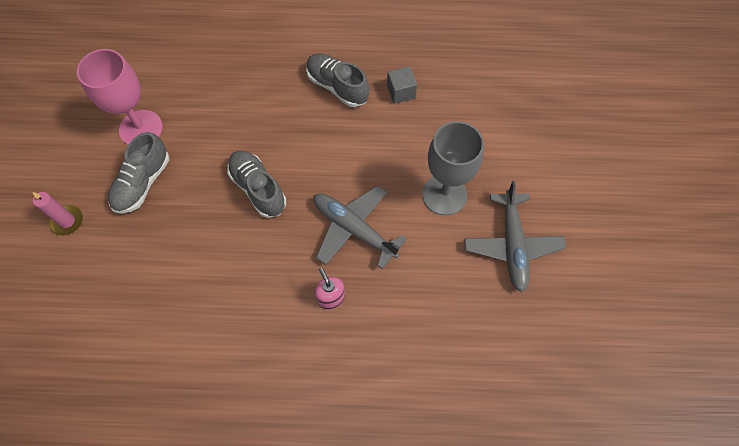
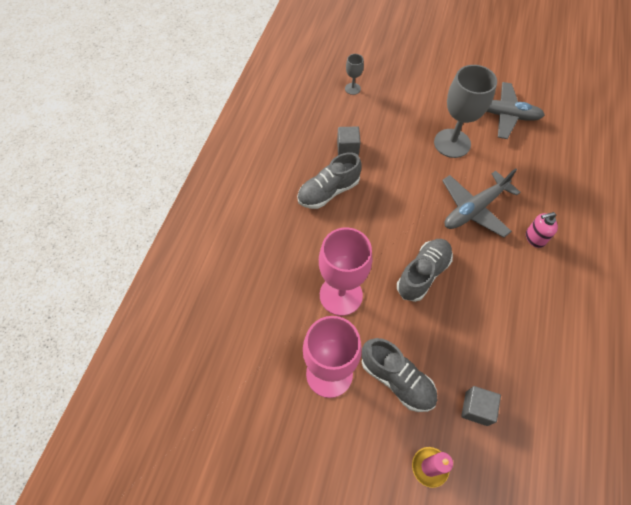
camera: 75 degrees left, 5 degrees down
grey shoe [227,151,286,218] -> grey shoe turned 150 degrees clockwise [397,239,453,302]
none -> pink goblet [319,228,372,316]
none -> grey goblet [345,54,364,95]
none -> grey cube [461,386,501,426]

